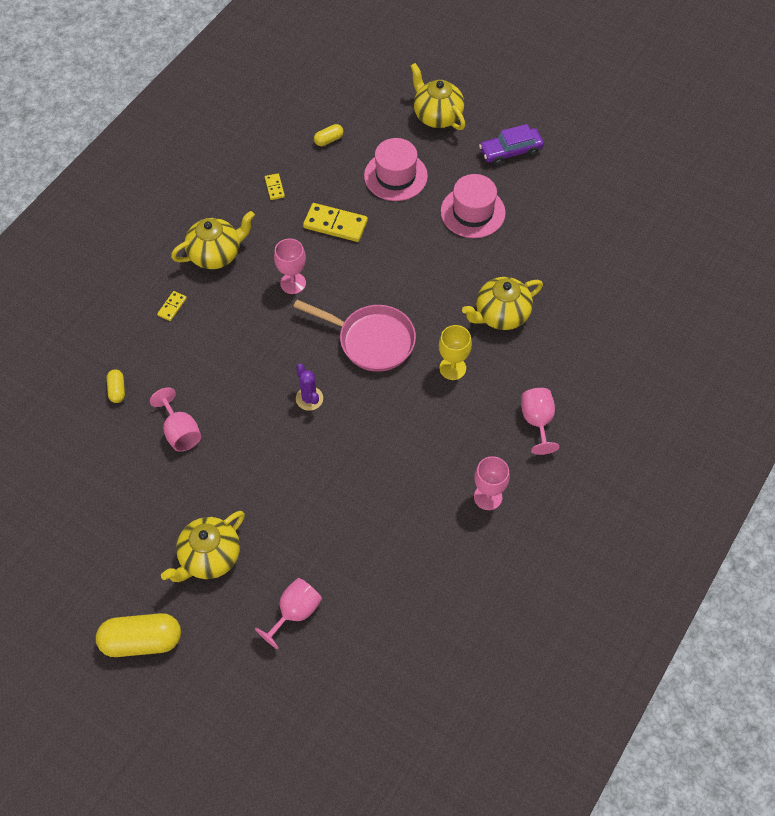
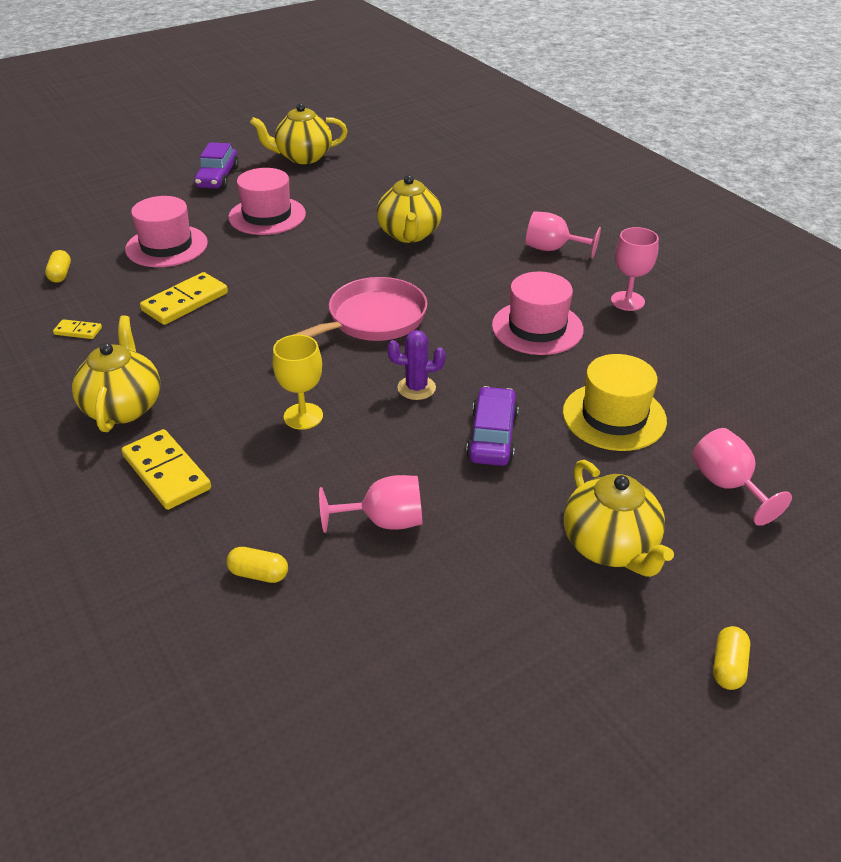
camera: 65 degrees left, 20 degrees down
yellow capsule [96,613,181,657] -> yellow capsule [713,626,750,690], size x0.49
yellow domino [157,291,187,321] -> yellow domino [121,429,211,510], size x1.95
pink goblet [274,238,306,294] -> none
yellow teapot [411,63,465,130] -> yellow teapot moved to [250,103,348,164]
yellow goblet [439,325,472,380] -> yellow goblet moved to [273,335,323,430]
none -> purple car [466,386,519,466]
none -> pink hat [492,272,584,355]
none -> yellow hat [563,354,667,451]

